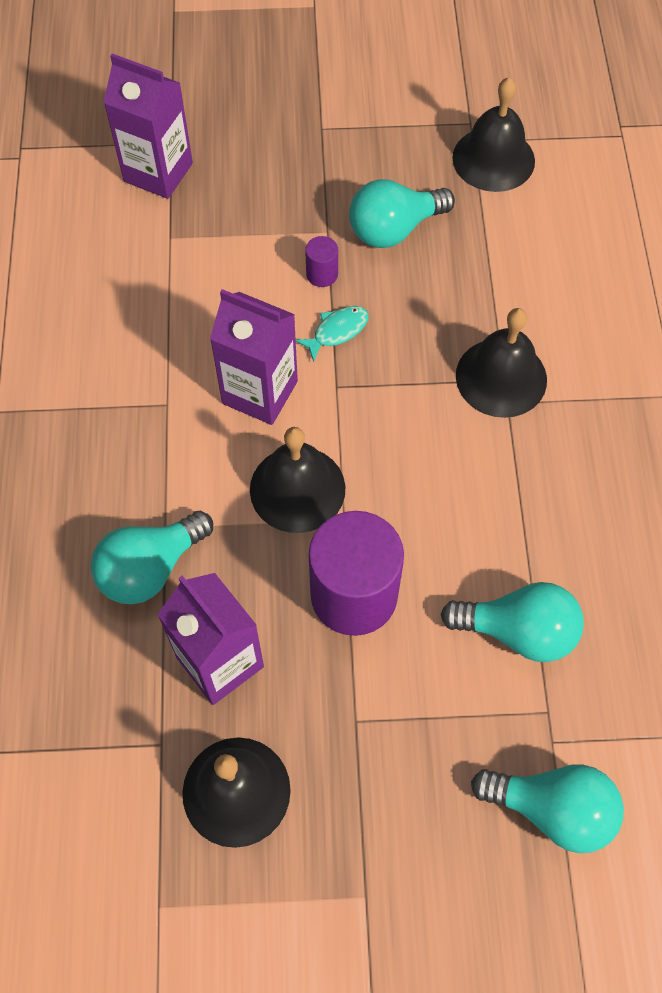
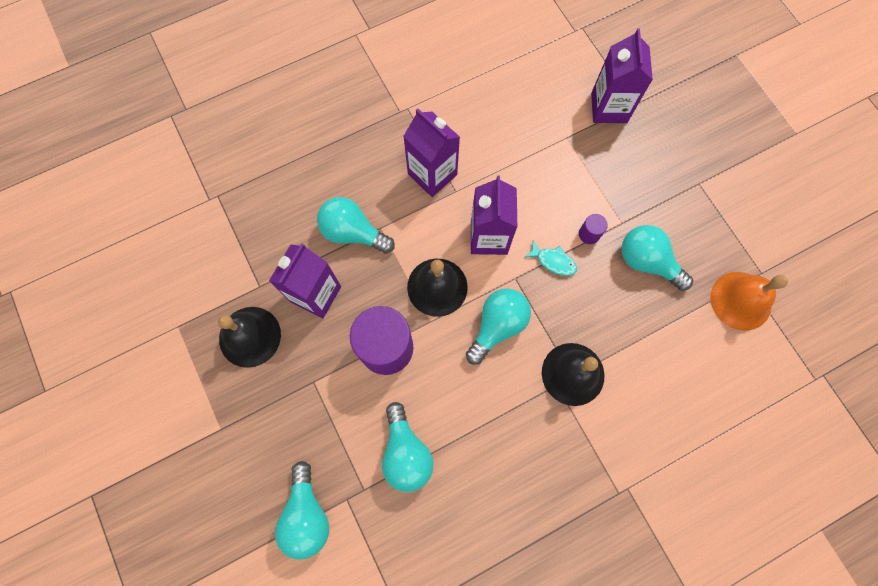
camera: 65 degrees right, 10 degrees up
black bell [452,77,535,192] -> orange bell [710,272,788,331]
none -> purple carton [403,108,460,197]
none -> turquoise light bulb [466,288,531,365]

